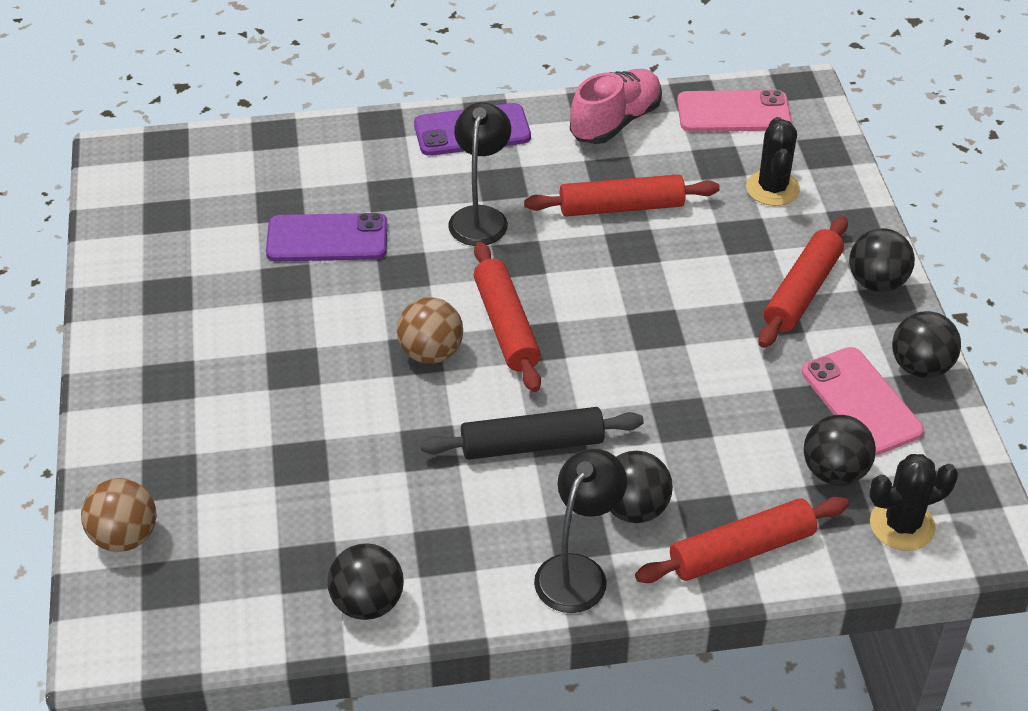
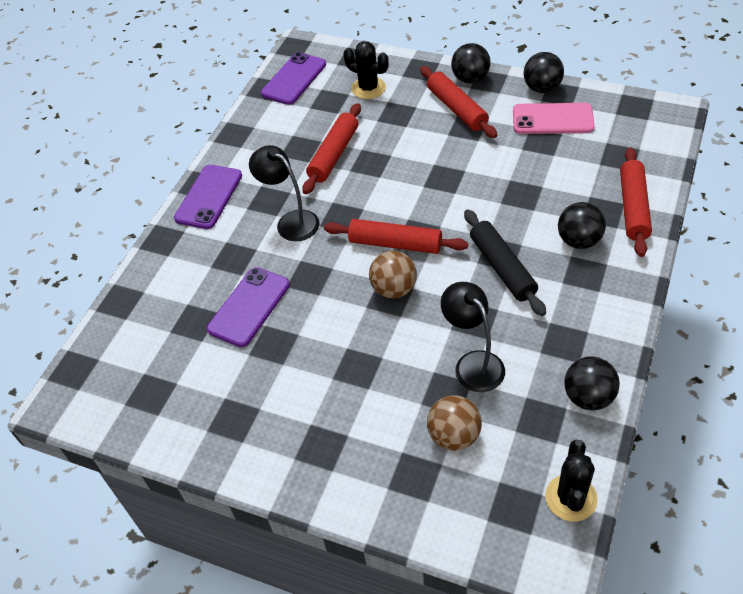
camera: 55 degrees left, 5 degrees up
brown ball [81,478,157,552] -> brown ball moved to [427,395,482,451]
black rolling pin [420,407,644,460] -> black rolling pin turned 45 degrees counterclockwise [464,209,546,316]
black lamp [534,449,627,613] -> black lamp moved to [441,282,505,392]
pink shoe [570,69,662,144] -> none
pink phone [677,90,792,132] -> purple phone [261,52,326,105]
black ball [804,415,876,485] -> none
black cactus [869,454,958,551] -> black cactus moved to [545,440,598,521]

